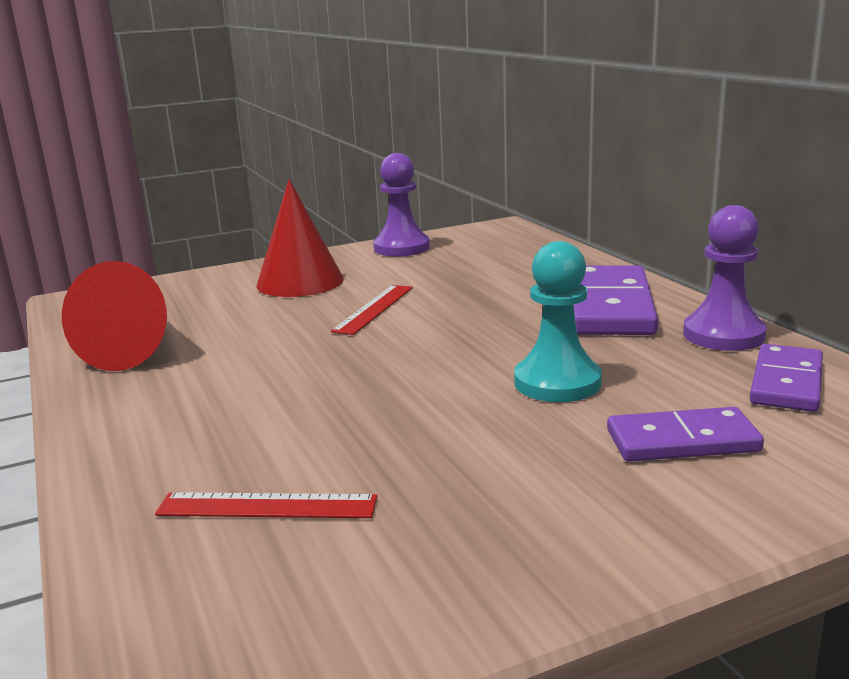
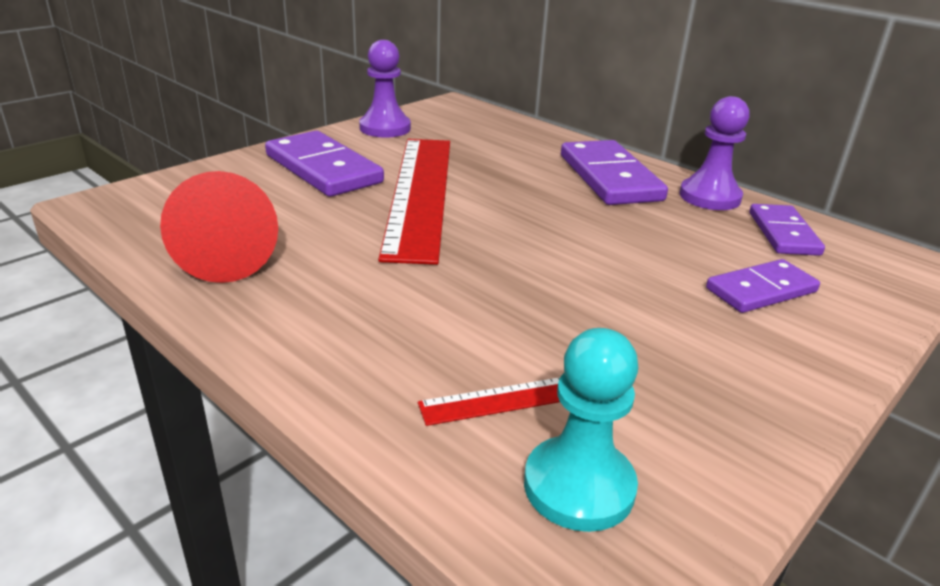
camera: 25 degrees left, 10 degrees up
red cone [256,179,344,297] -> purple domino [265,131,384,197]
red ruler [331,285,413,335] -> red ruler [378,139,450,265], size x2.29
turquoise pawn [514,241,602,402] -> turquoise pawn moved to [524,328,639,532]

